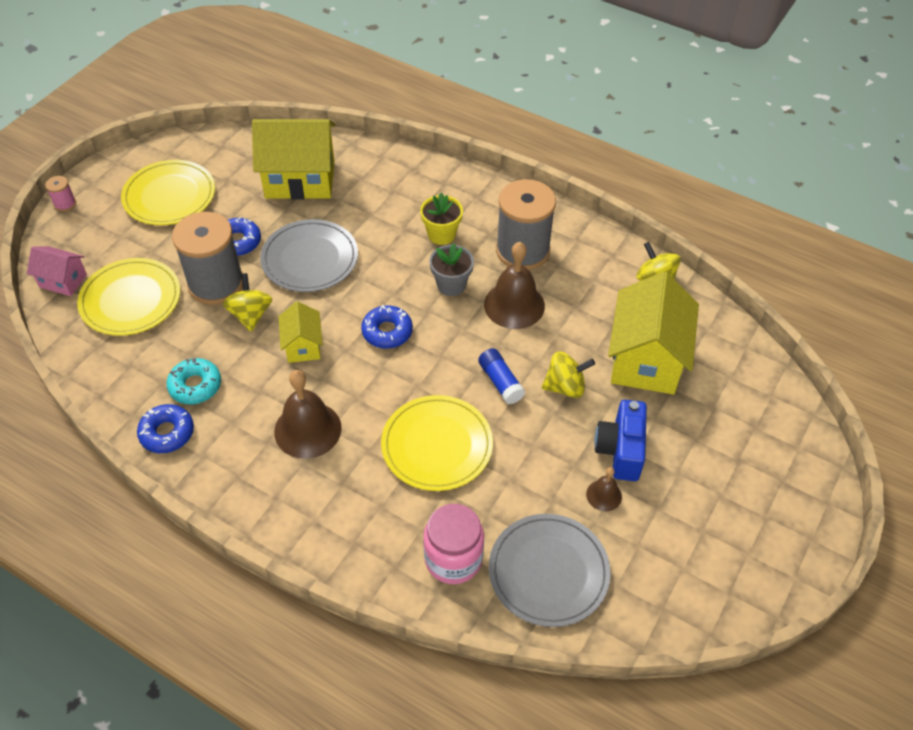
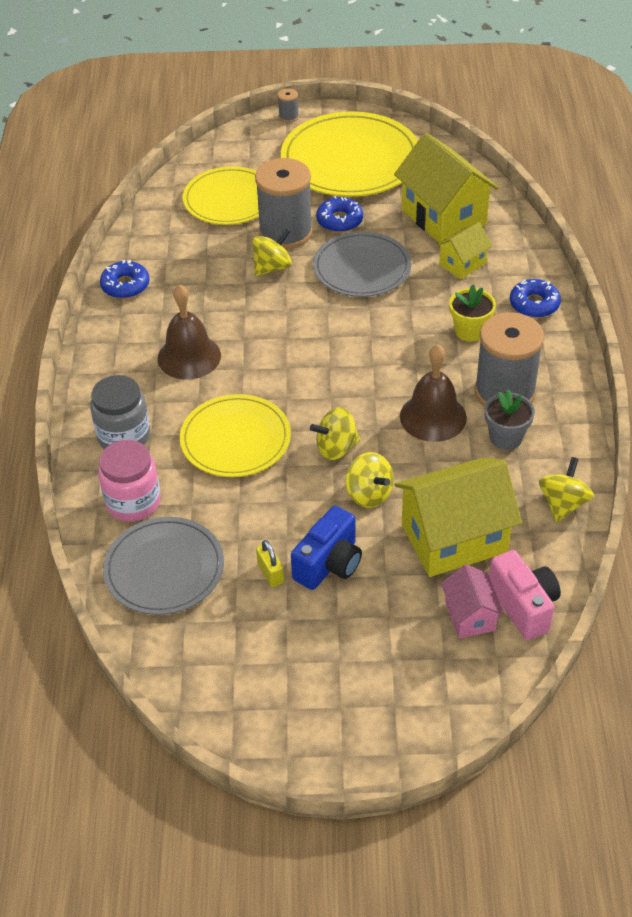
camera: 60 degrees right, 5 degrees down
pink house [27,246,87,296] -> pink house moved to [441,564,504,639]
pink spool [45,176,76,212] -> grey spool [278,88,299,123]
yellow plate [121,160,215,225] -> yellow plate [281,111,418,197], size x1.55
turquoise donut [167,358,221,404] -> none
yellow house [278,301,323,363] -> yellow house moved to [436,222,492,279]
blue donut [361,305,413,349] -> blue donut moved to [510,279,561,318]
grey flower pot [429,243,474,296] -> grey flower pot moved to [484,389,535,450]
blue glue stick [478,348,525,404] -> yellow spinning top [310,407,361,460]
brown bell [586,467,622,511] -> yellow padlock [256,540,284,587]
blue camera [594,400,647,481] -> blue camera turned 150 degrees clockwise [291,506,362,590]
none -> grey jar [90,375,150,449]
none -> pink camera [489,550,561,640]

